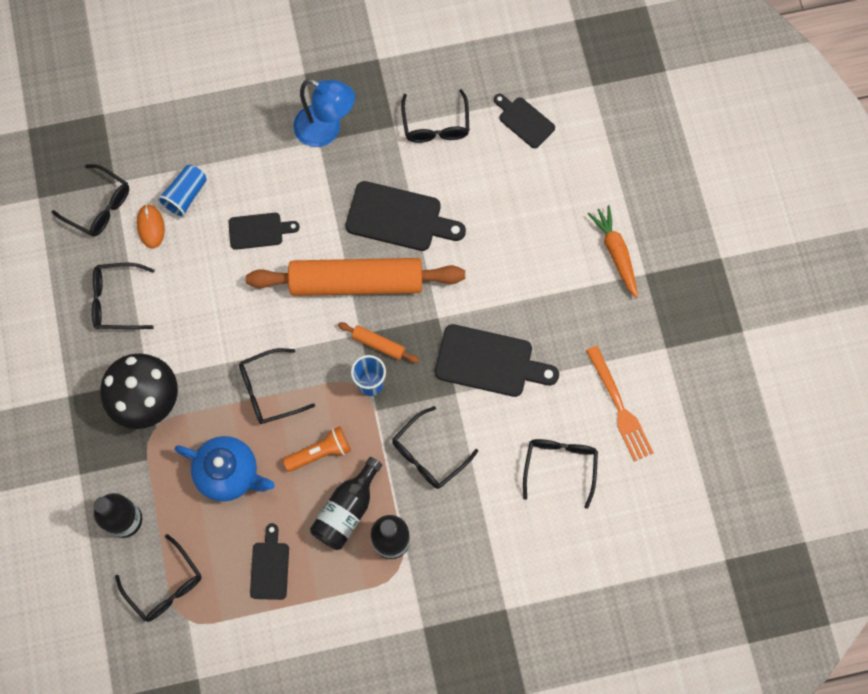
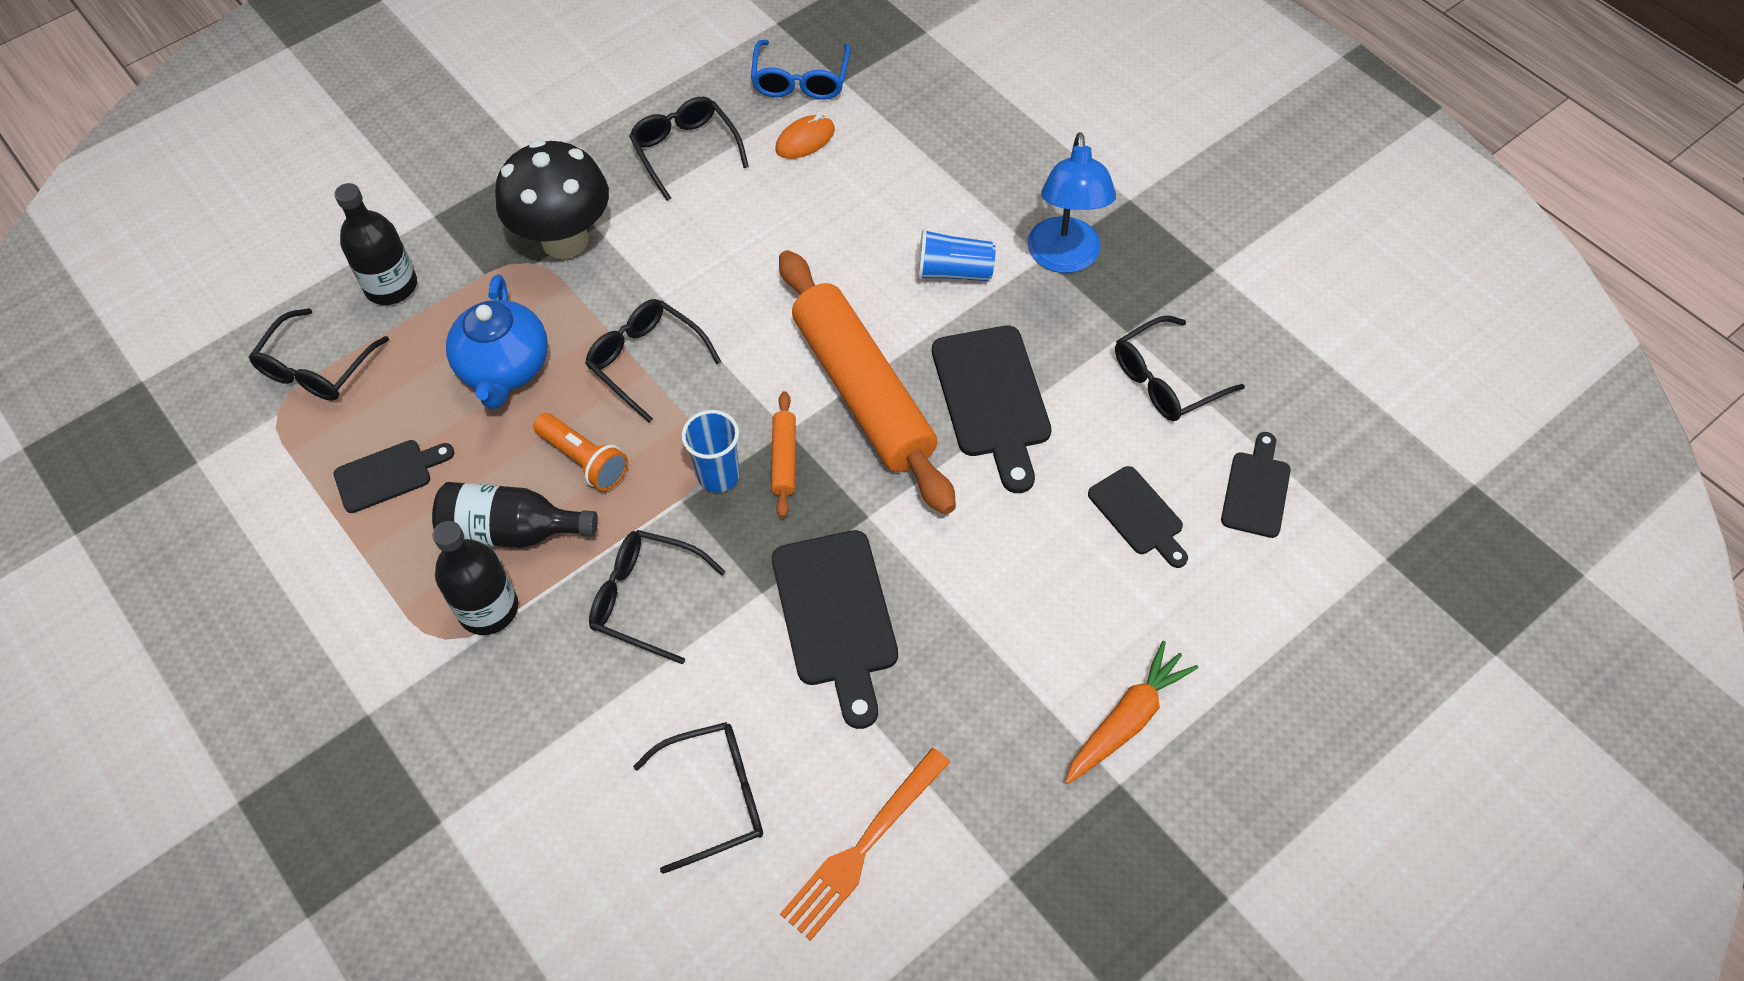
camera: 65 degrees right, 15 degrees down
black glasses [51,164,129,237] -> blue glasses [751,40,851,100]
blue cup [157,165,207,218] -> blue cup moved to [917,229,996,281]
black cutting board [228,213,300,250] -> black cutting board moved to [1088,466,1188,568]

